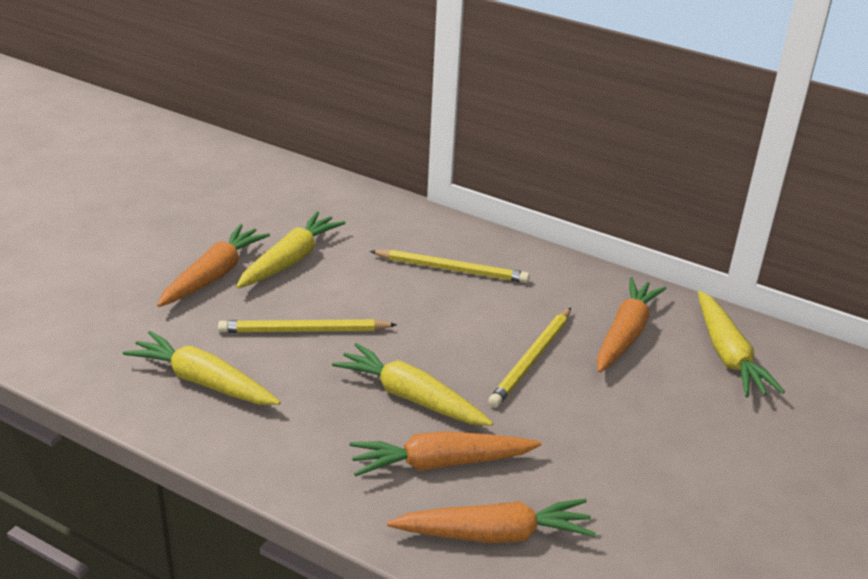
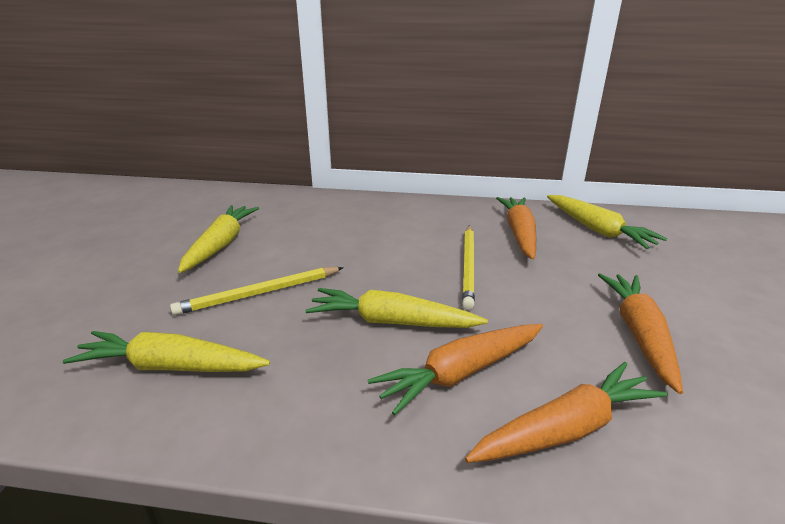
camera: 20 degrees left, 5 degrees down
orange carrot [157,224,270,307] -> orange carrot moved to [598,273,683,394]
yellow pencil [370,249,530,283] -> none

